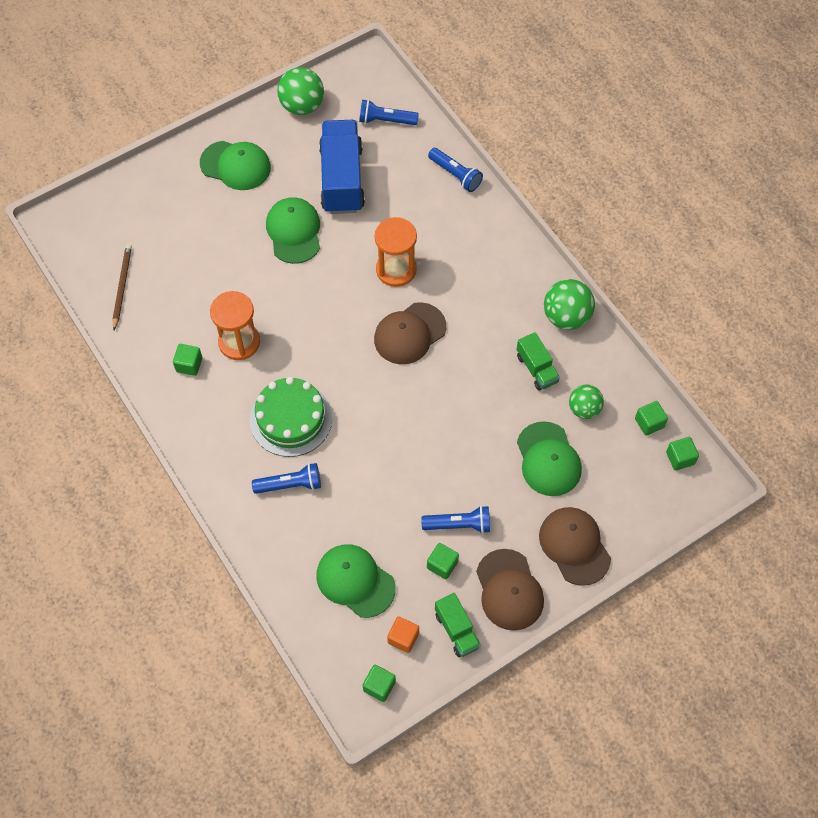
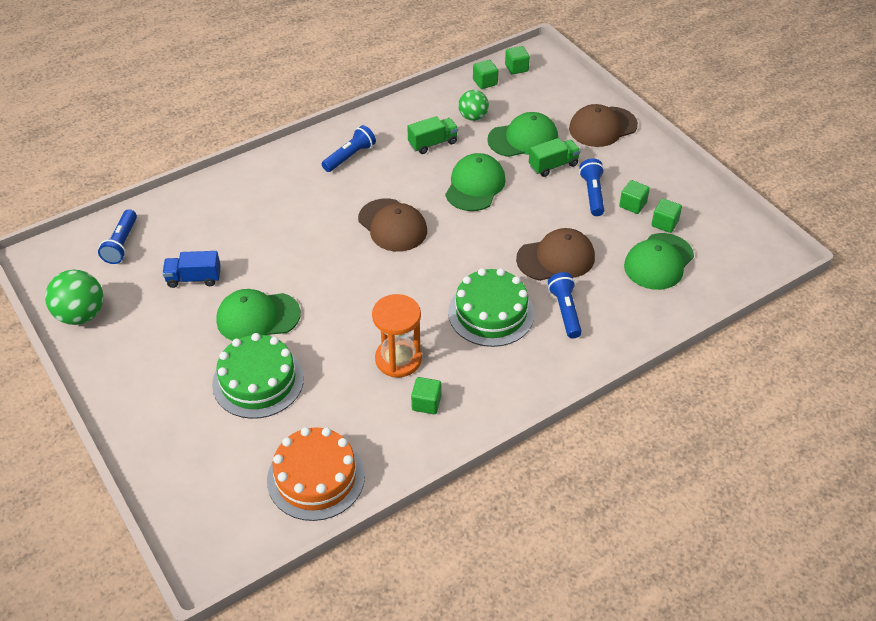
camera: 90 degrees left, 15 degrees down
brown pencil [113,244,132,330] -> orange cake [267,427,365,521]
green cap [200,141,271,190] -> green cap moved to [445,153,506,211]
blue truck [319,120,365,214] -> blue truck [162,251,221,288], size x0.52
green cube [363,665,396,702] -> green cube moved to [651,199,682,233]
orange hourglass [375,217,417,287] -> none
orange cube [387,616,419,653] -> none
blue flashlight [428,148,483,192] -> blue flashlight moved to [322,125,376,172]
green truck [435,593,481,657] -> green truck moved to [529,138,581,177]
brown cap [476,549,544,631] -> brown cap moved to [516,228,595,281]
green ball [544,279,595,330] -> none
none -> green cake [212,333,304,419]

